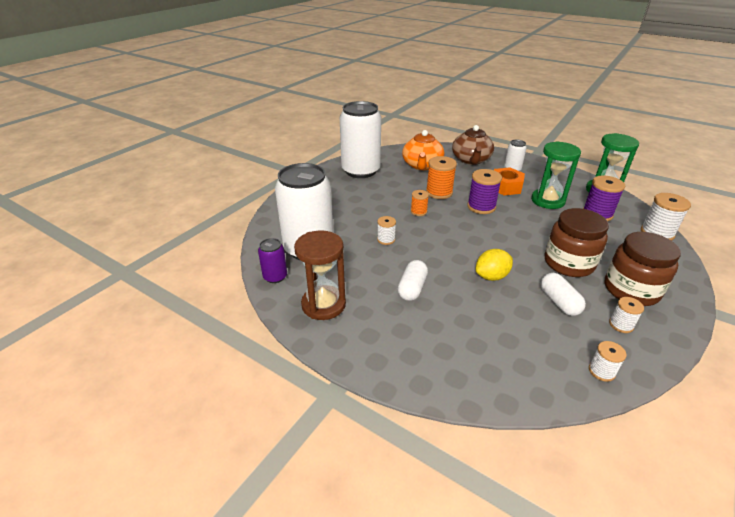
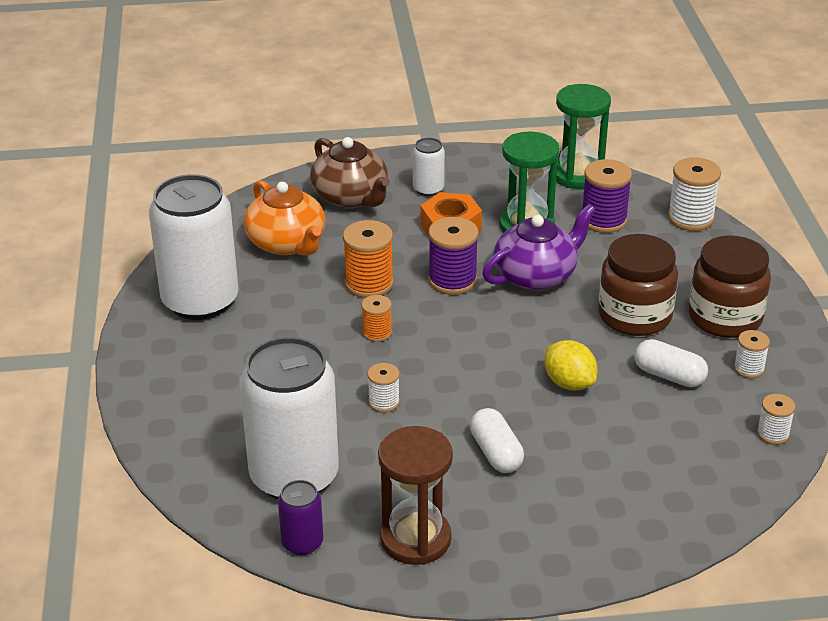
camera: 40 degrees left, 0 degrees up
yellow lemon [476,249,513,281] -> yellow lemon turned 60 degrees counterclockwise [545,340,597,391]
none -> purple teapot [482,204,596,290]

